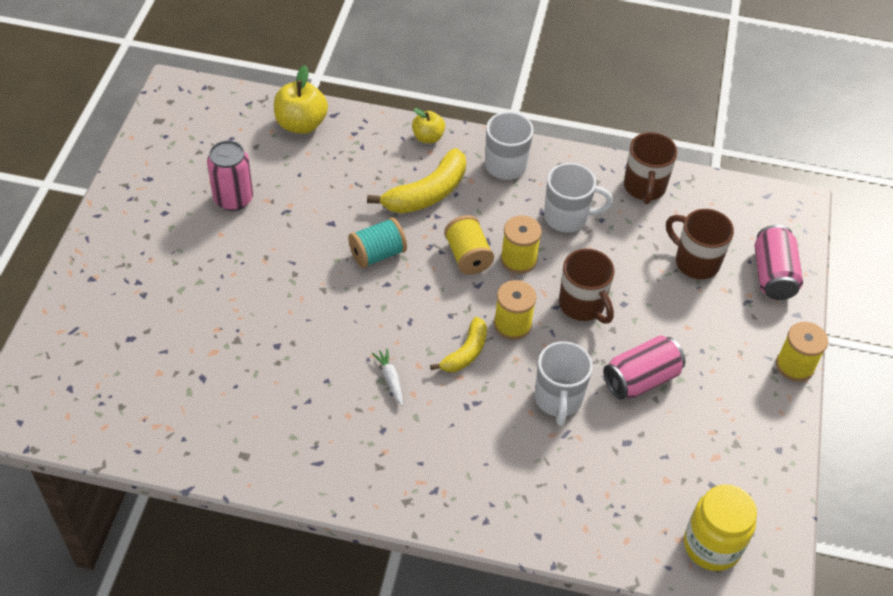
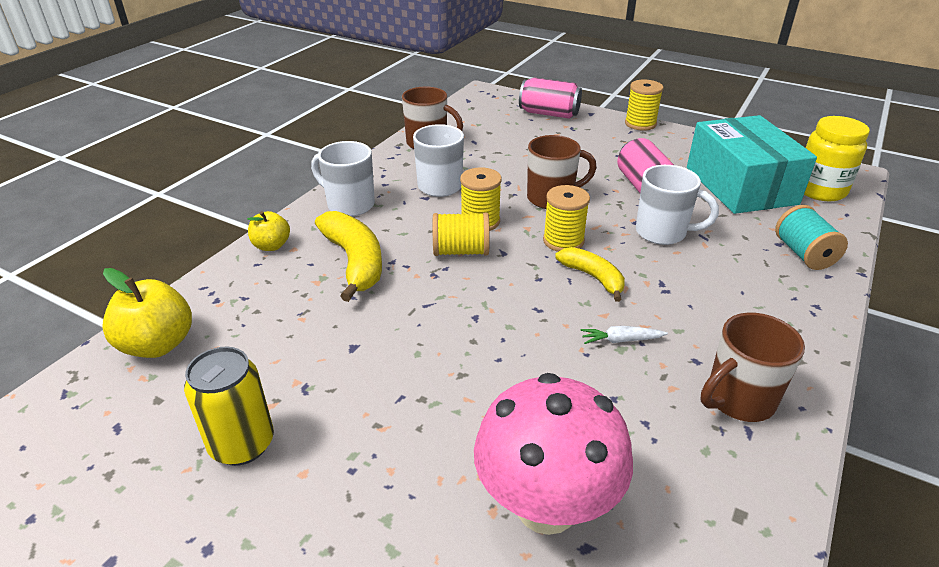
camera: 70 degrees left, 15 degrees down
pink can [207,140,253,211] -> yellow can [184,347,274,466]
turquoise spool [348,217,407,268] -> turquoise spool moved to [775,205,848,270]
brown mug [666,209,734,279] -> brown mug moved to [701,313,805,422]
none -> pink mushroom [474,373,633,535]
none -> turquoise box [687,115,817,214]

